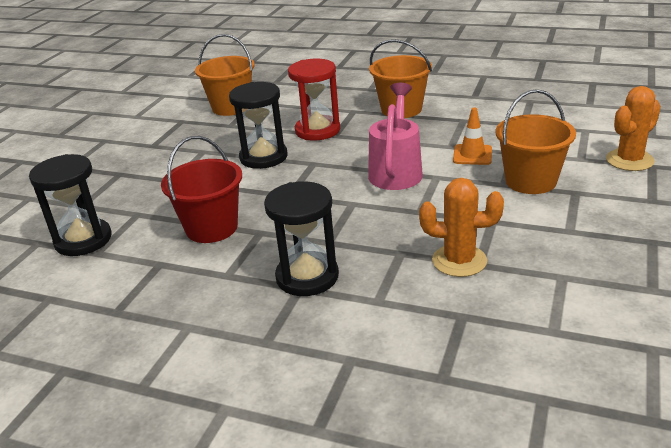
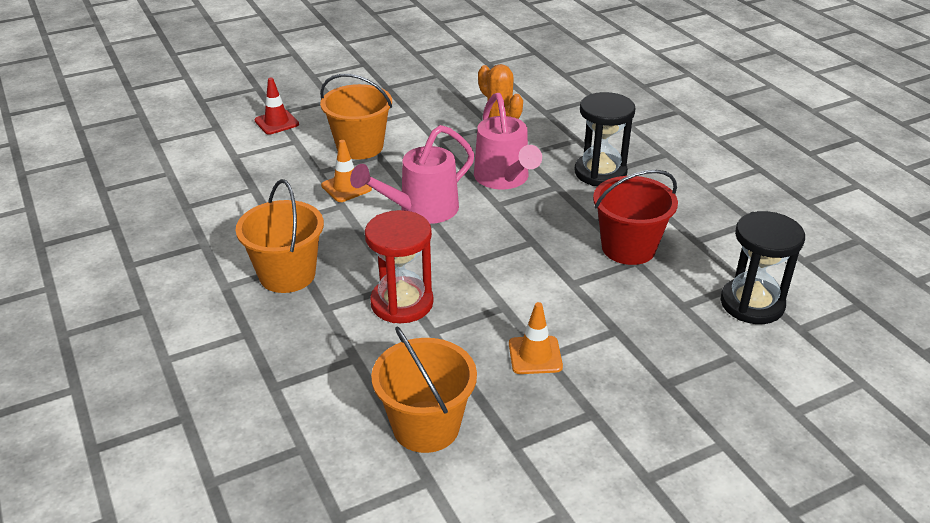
camera: 140 degrees left, 5 degrees up
black hourglass [229,82,287,169] -> none
orange cactus [606,86,661,171] -> red traffic cone [254,78,299,135]
none -> pink watering can [474,93,542,189]
none -> orange traffic cone [509,302,563,374]

